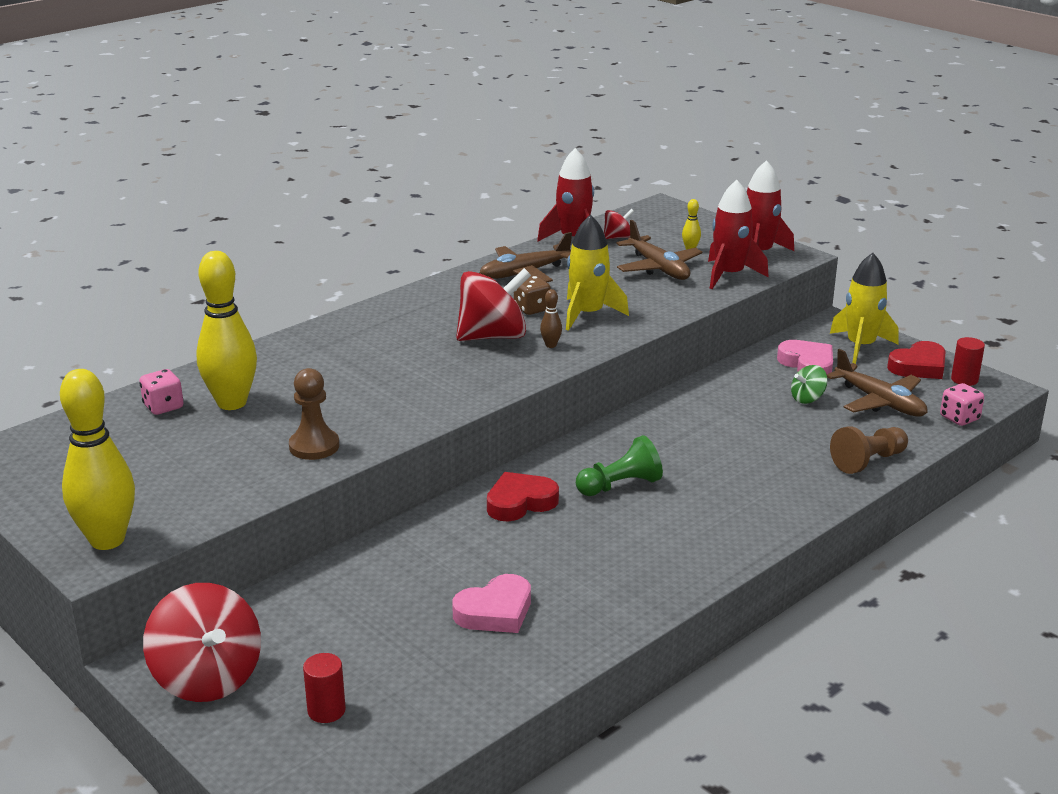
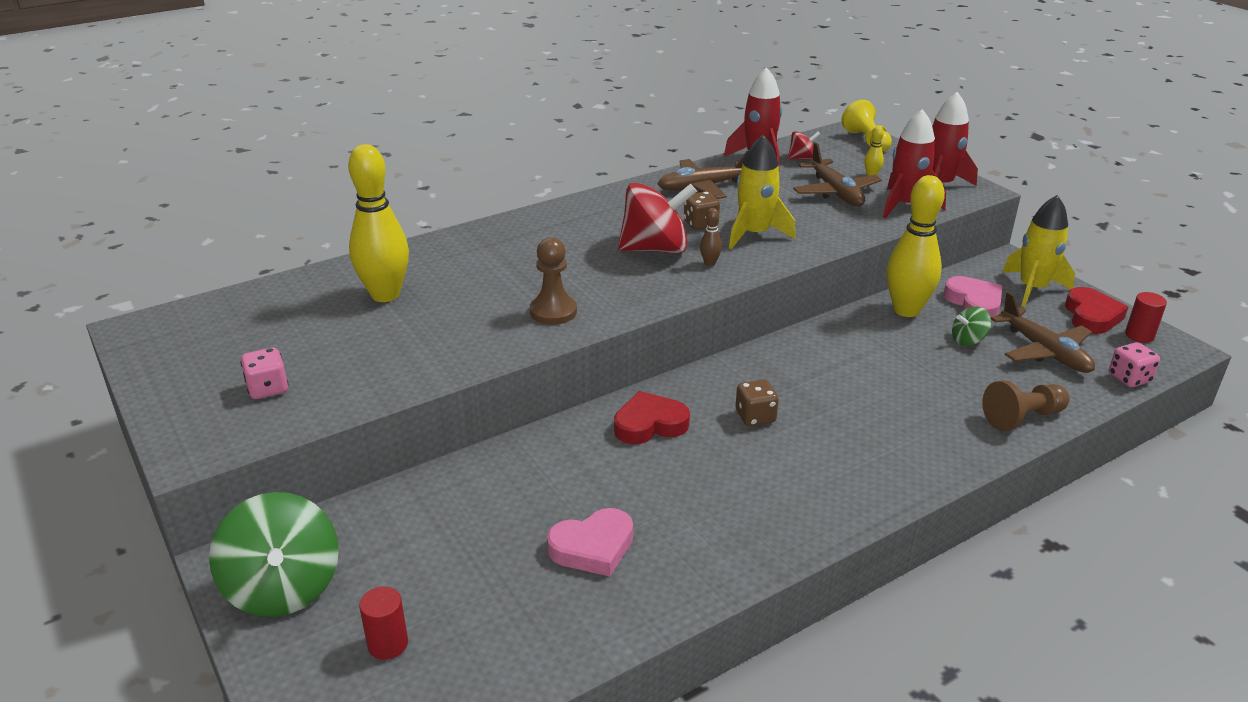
camera: 10 degrees right, 5 degrees up
yellow bowling pin [60,369,135,550] -> yellow bowling pin moved to [887,175,945,317]
pink dice [139,369,184,415] -> pink dice moved to [240,348,288,399]
red spinning top [143,583,261,702] -> green spinning top [209,492,339,617]
brown pawn [289,368,339,460] -> brown pawn moved to [530,237,577,325]
green pawn [576,435,663,496] -> brown dice [736,379,779,426]
red heart [887,341,946,379] -> red heart turned 60 degrees counterclockwise [1065,287,1128,334]
none -> yellow pawn [842,100,892,152]

